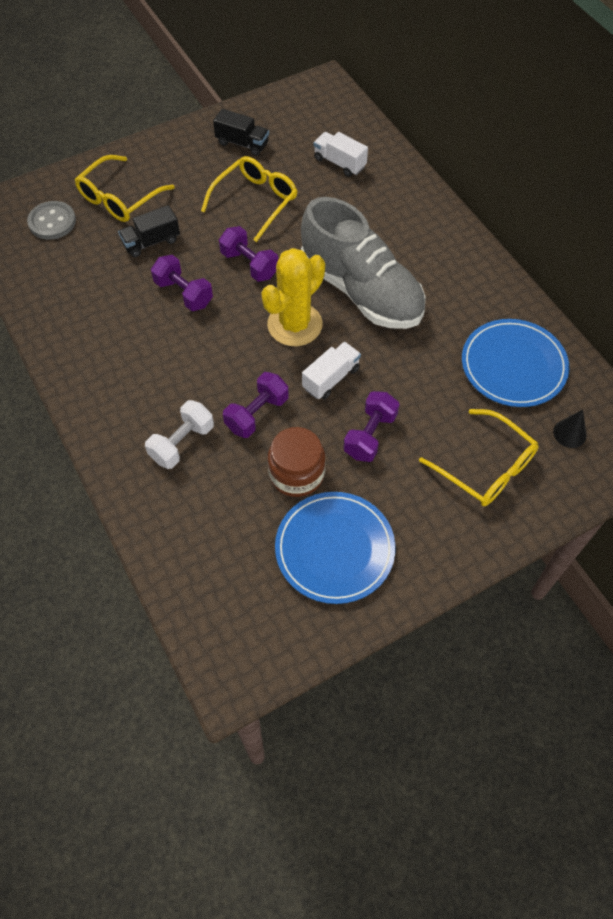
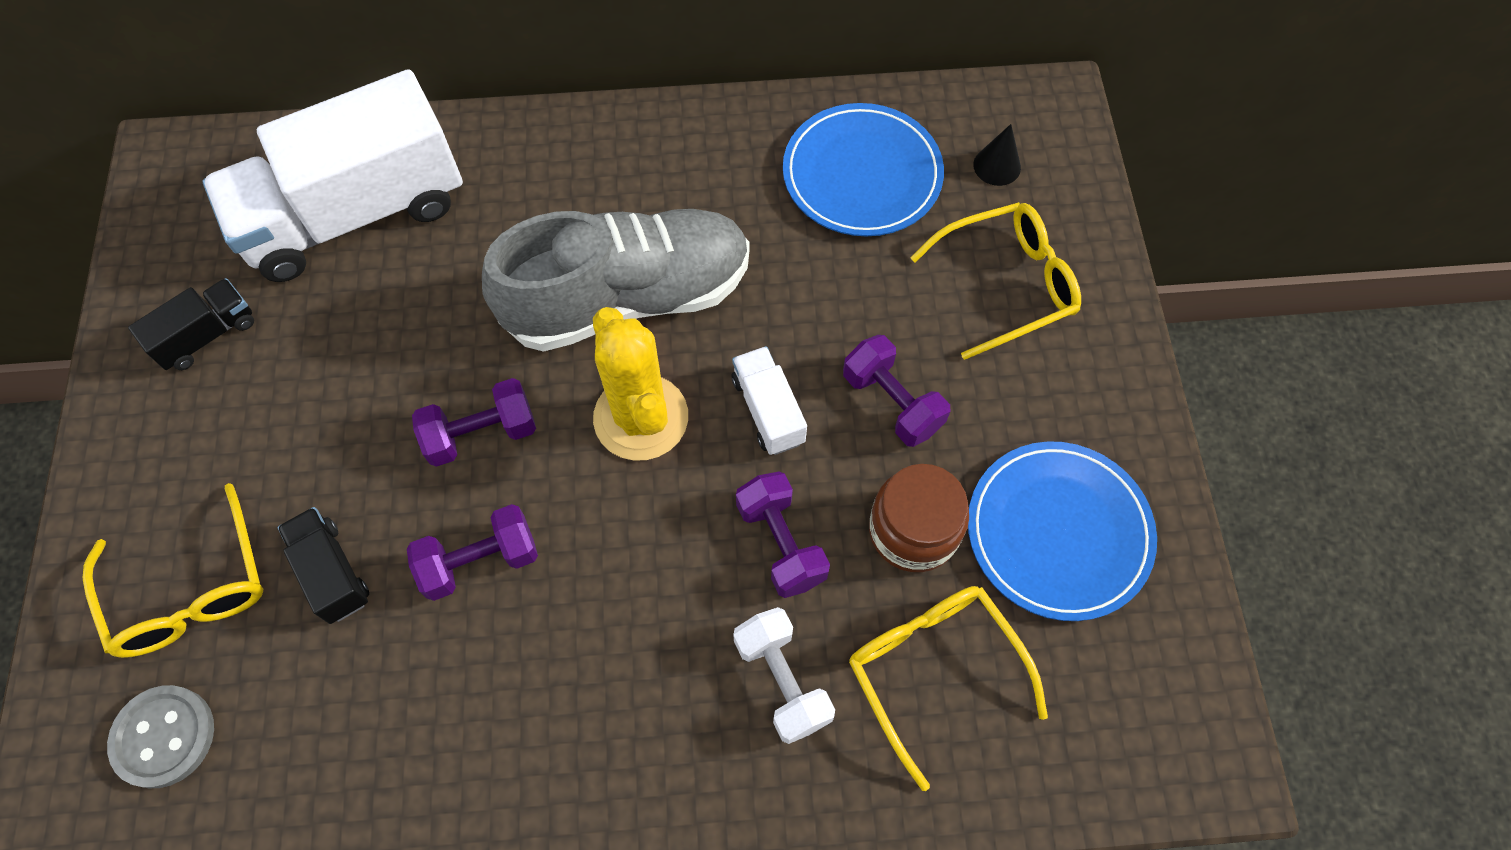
camera: 65 degrees left, 5 degrees up
black truck [118,205,180,257] -> black truck turned 150 degrees clockwise [278,507,369,624]
yellow glasses [201,156,297,242] -> yellow glasses moved to [849,586,1048,791]
white truck [314,132,368,177] -> white truck [203,69,463,282], size x2.32

